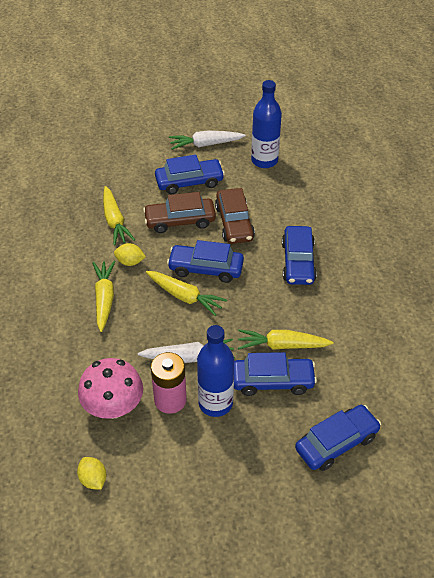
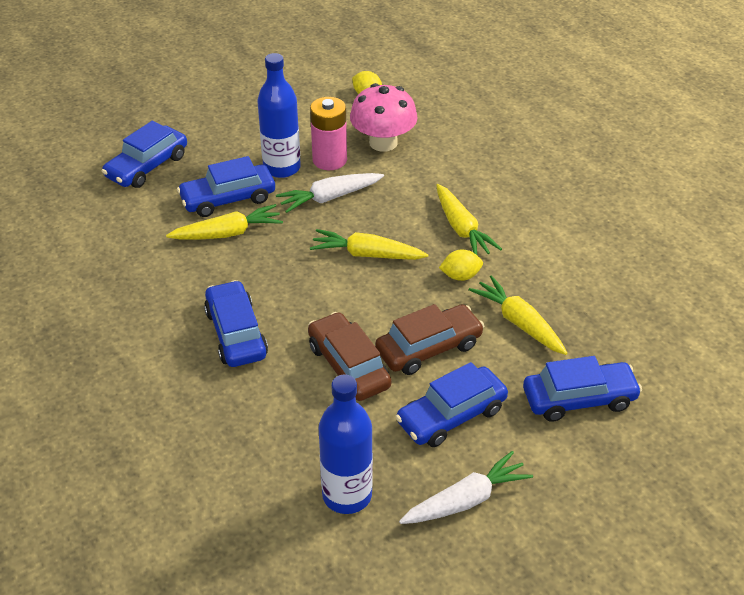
camera: 160 degrees right, 5 degrees down
blue car [167,240,244,283] -> blue car moved to [523,356,642,422]

